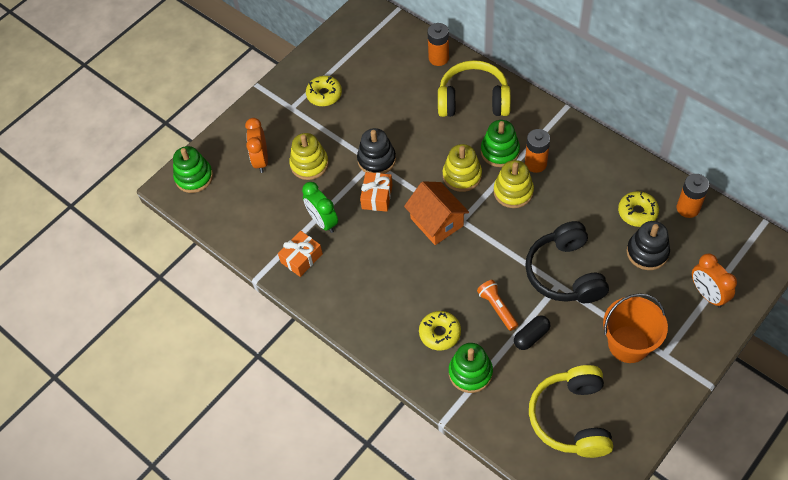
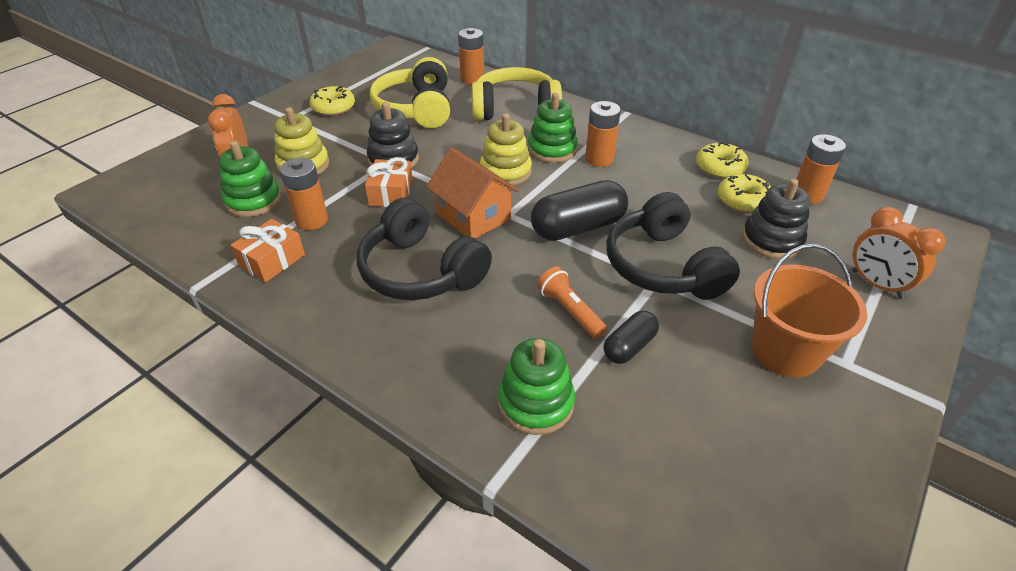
camera: 10 degrees left, 15 degrees down
green stacking toy [173,146,213,193] -> green stacking toy moved to [219,141,281,217]
green clock [302,182,338,233] -> orange battery [280,158,328,230]
yellow donut [419,311,461,351] -> yellow donut moved to [696,142,749,178]
yellow stacking toy [493,160,534,208] -> none
yellow headphones [529,365,613,458] -> yellow headphones moved to [370,57,450,128]
none -> black headphones [357,198,492,300]
none -> black capsule [531,180,628,241]

